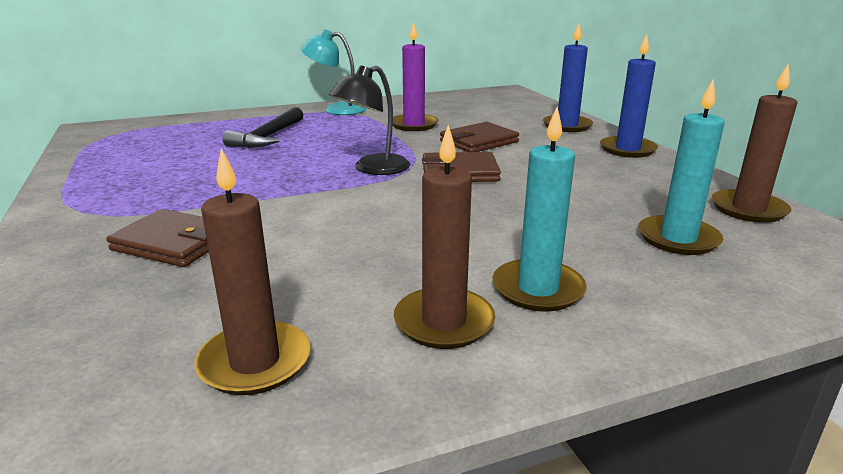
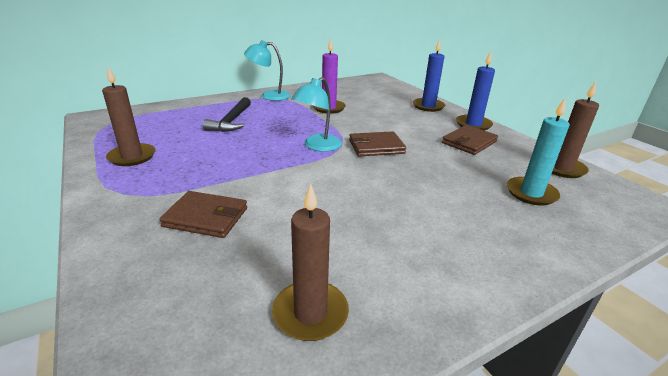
camera: 10 degrees left, 5 degrees up
black lamp [329,65,410,175] -> turquoise lamp [291,77,342,152]
brown candle [394,125,495,349] -> brown candle moved to [102,67,156,166]
brown wallet [440,122,519,152] -> brown wallet moved to [442,125,498,155]
turquoise candle [493,107,587,312] -> none

